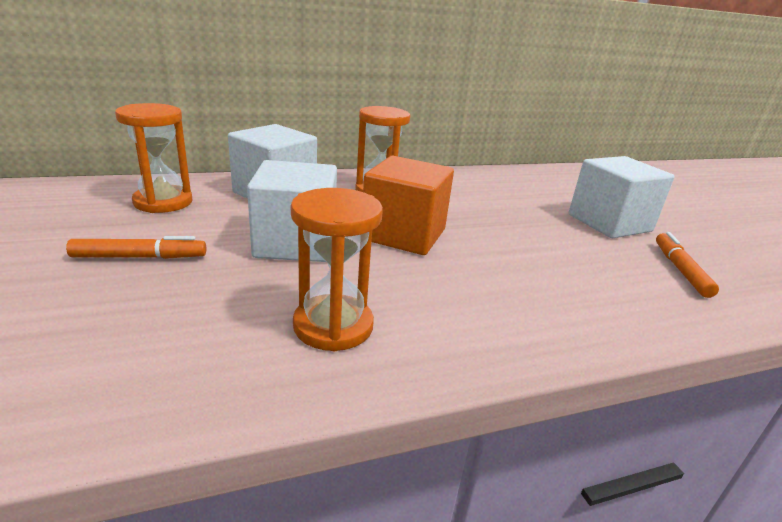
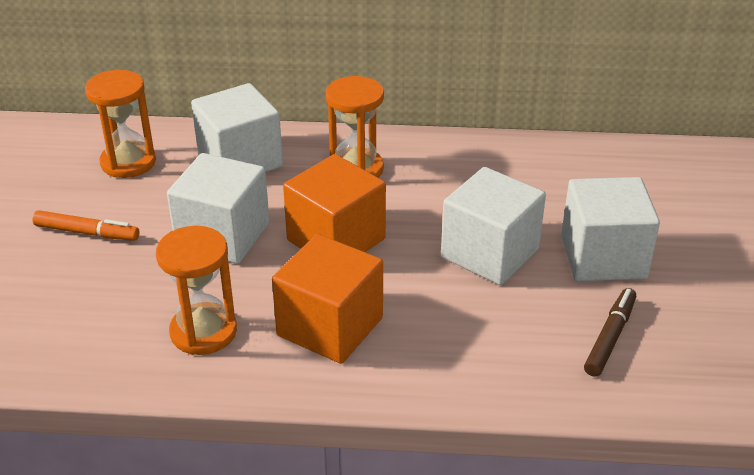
camera: 25 degrees right, 10 degrees up
orange marker [656,232,719,298] -> brown marker [584,288,636,377]
none -> orange cube [272,234,383,364]
none -> white cube [441,167,546,285]

